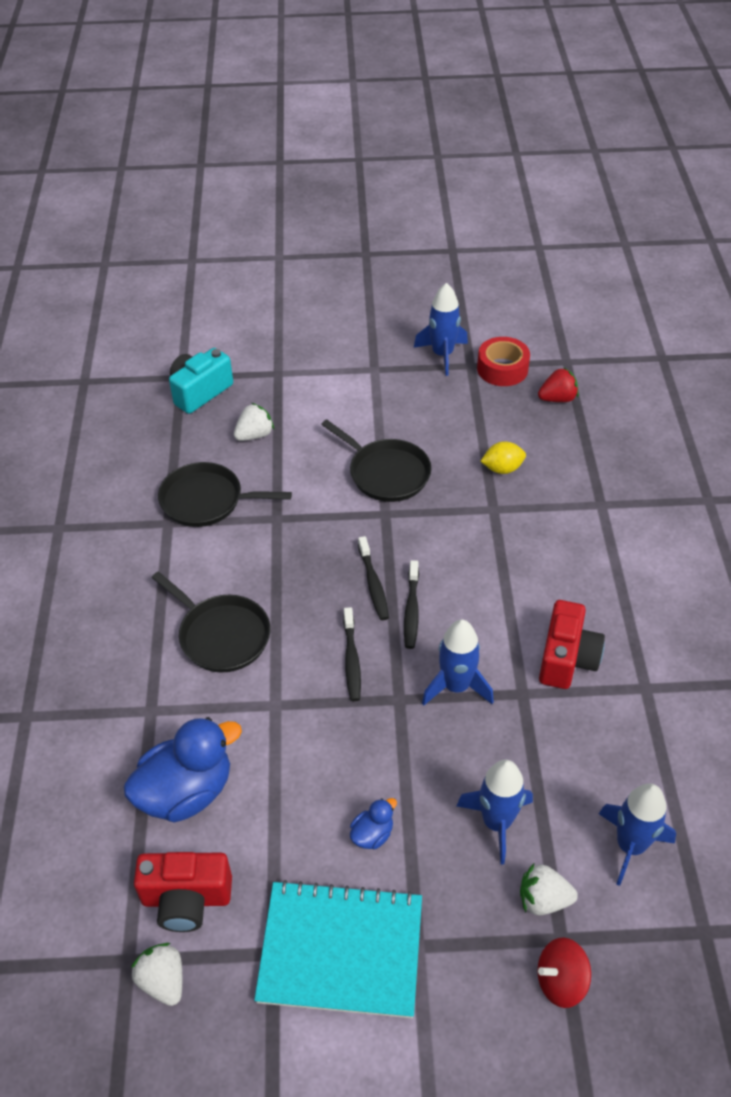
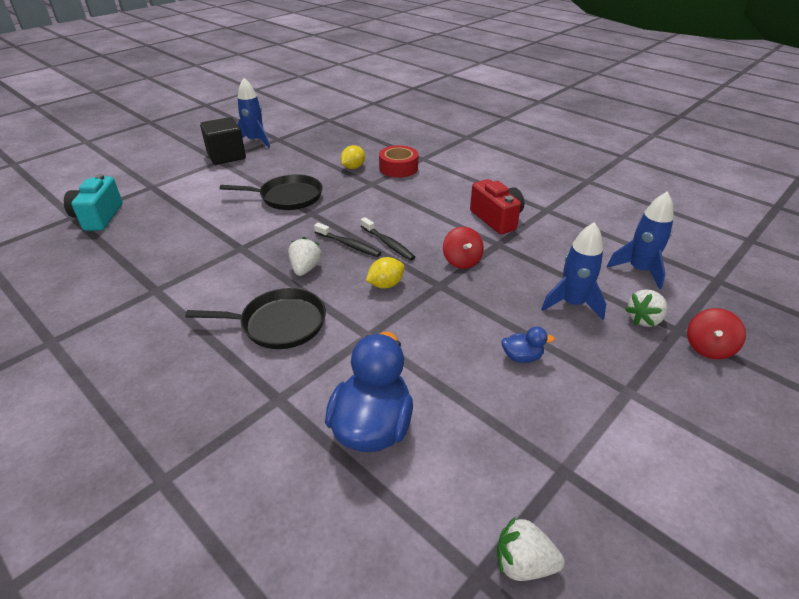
camera: 45 degrees left, 10 degrees down
red camera [134,852,232,932] -> none
black pan [158,462,292,527] -> none
white strawberry [234,403,274,441] -> white strawberry moved to [288,237,322,276]
turquoise notebook [254,880,422,1018] -> none
black toothbrush [343,607,361,701] -> yellow lemon [366,257,405,289]
blue duck [350,798,397,849] -> blue duck turned 90 degrees clockwise [501,327,555,363]
blue rocket [422,619,494,706] -> red spinning top [443,227,484,269]
red tape [477,337,530,386] -> red tape moved to [379,145,418,178]
red strawberry [538,368,578,402] -> none
none -> black cube [200,117,246,165]

